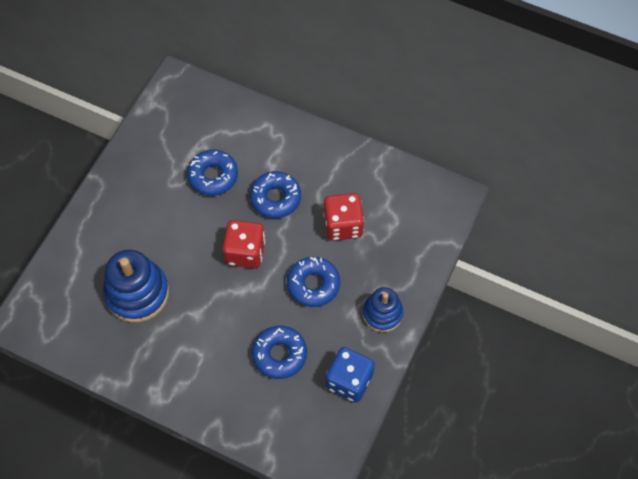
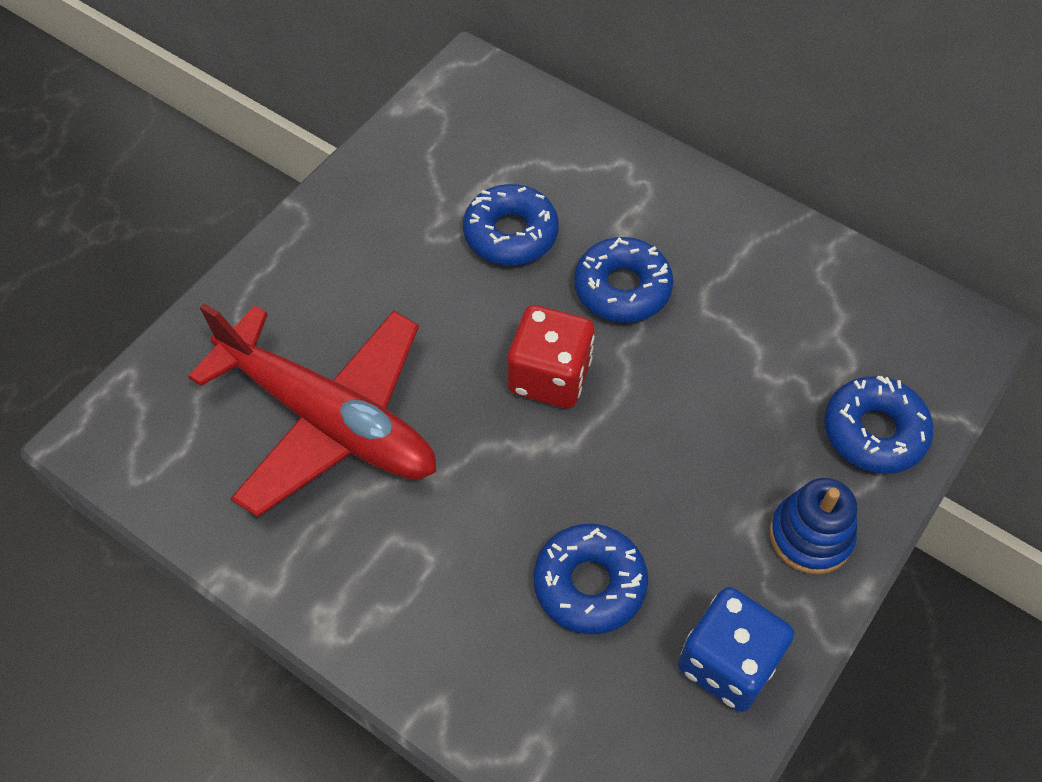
camera: 10 degrees right, 5 degrees down
blue stacking toy [103,250,169,323] -> red plane [188,303,436,517]
blue donut [287,257,340,307] -> blue donut moved to [824,376,934,474]
red dice [323,193,364,241] -> none

